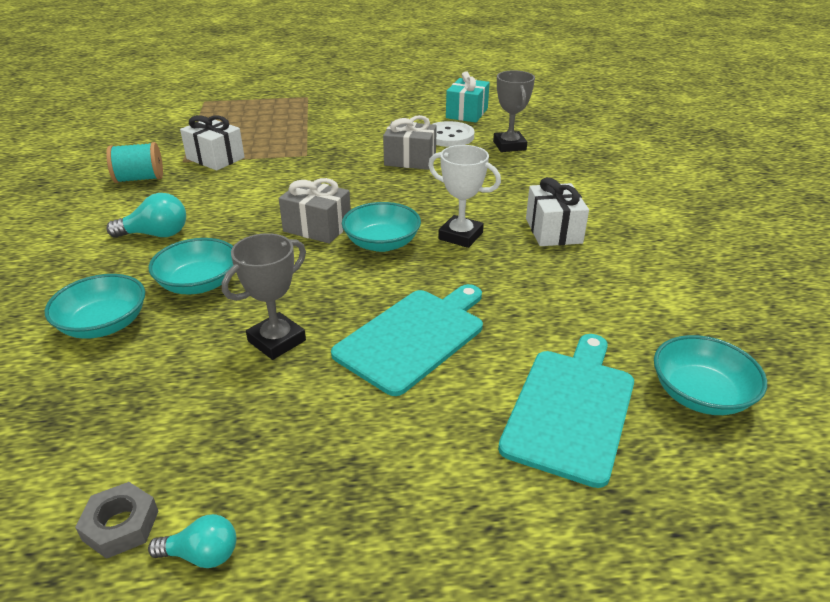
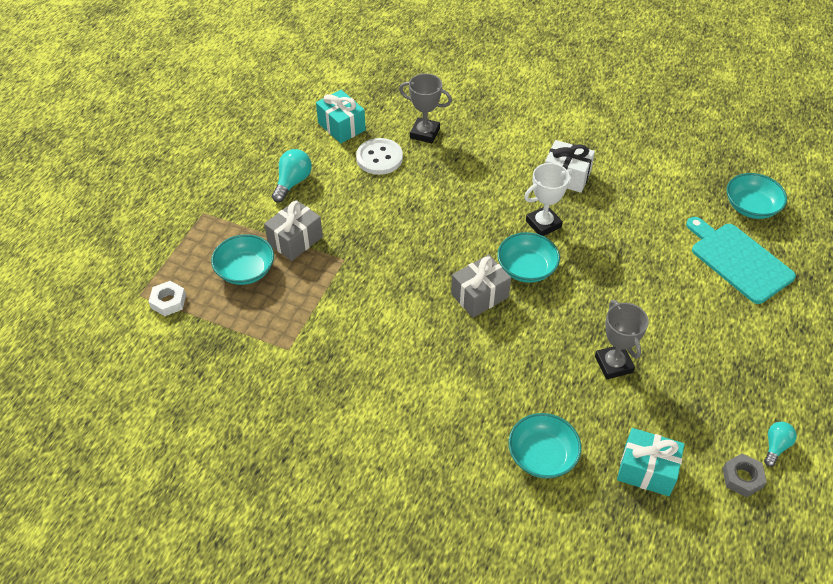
camera: 60 degrees left, 15 degrees up
turquoise spool [106,142,163,183] -> none
turquoise light bulb [106,193,186,238] -> turquoise light bulb moved to [272,149,312,203]
turquoise bowl [149,238,233,294] -> turquoise bowl moved to [211,234,274,285]
white gift [180,115,245,171] -> none
turquoise cutting board [331,284,483,396] -> none
grey gift [383,115,437,170] -> grey gift moved to [264,200,323,261]
none -> white nut [149,281,186,316]
none -> turquoise gift [617,428,685,496]

